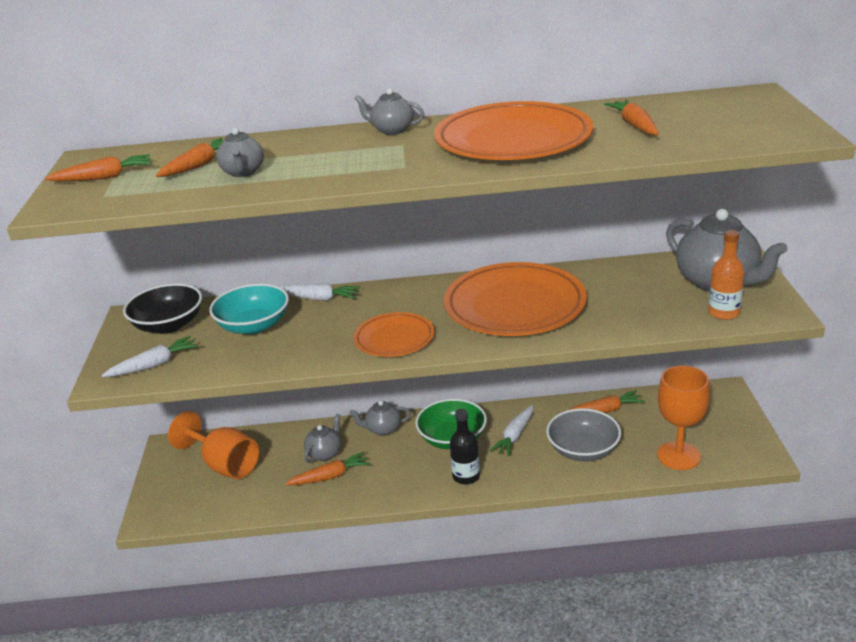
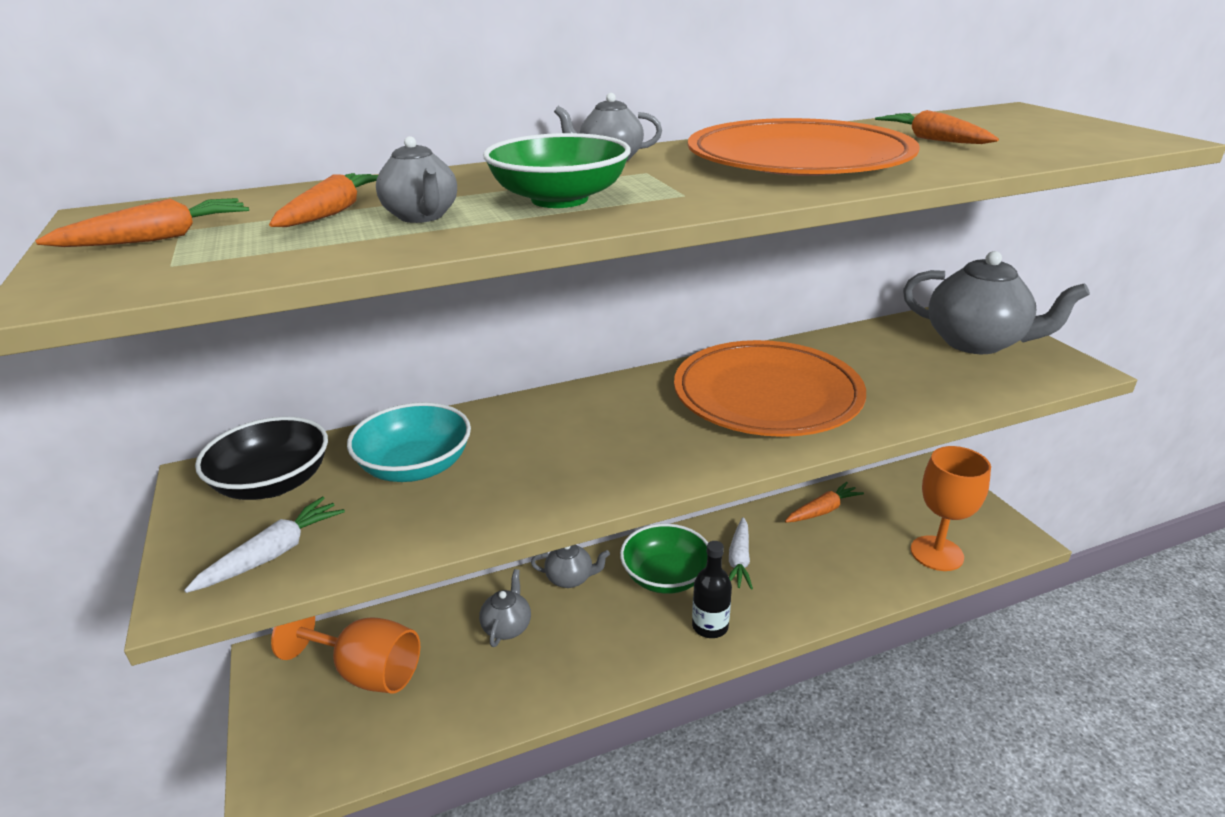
camera: 20 degrees left, 0 degrees up
white carrot [280,283,360,301] -> none
orange carrot [285,452,370,485] -> none
grey teapot [350,400,411,436] -> grey teapot turned 150 degrees counterclockwise [531,545,610,588]
orange plate [354,312,434,357] -> none
grey bowl [546,408,621,461] -> none
orange bottle [708,230,744,320] -> none
none -> green bowl [483,133,631,208]

